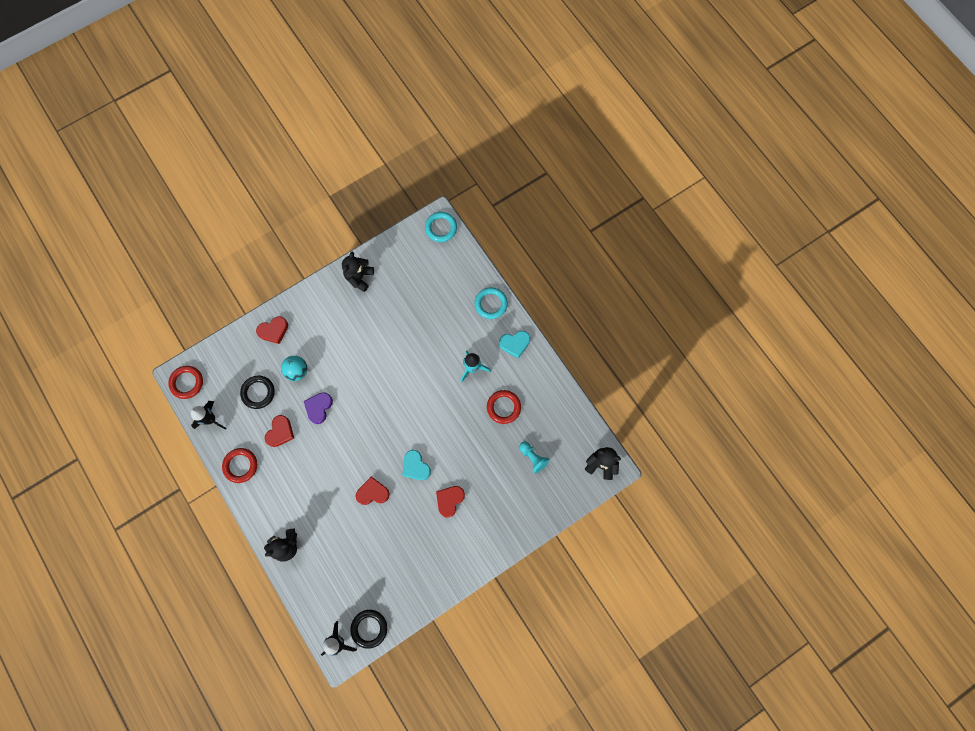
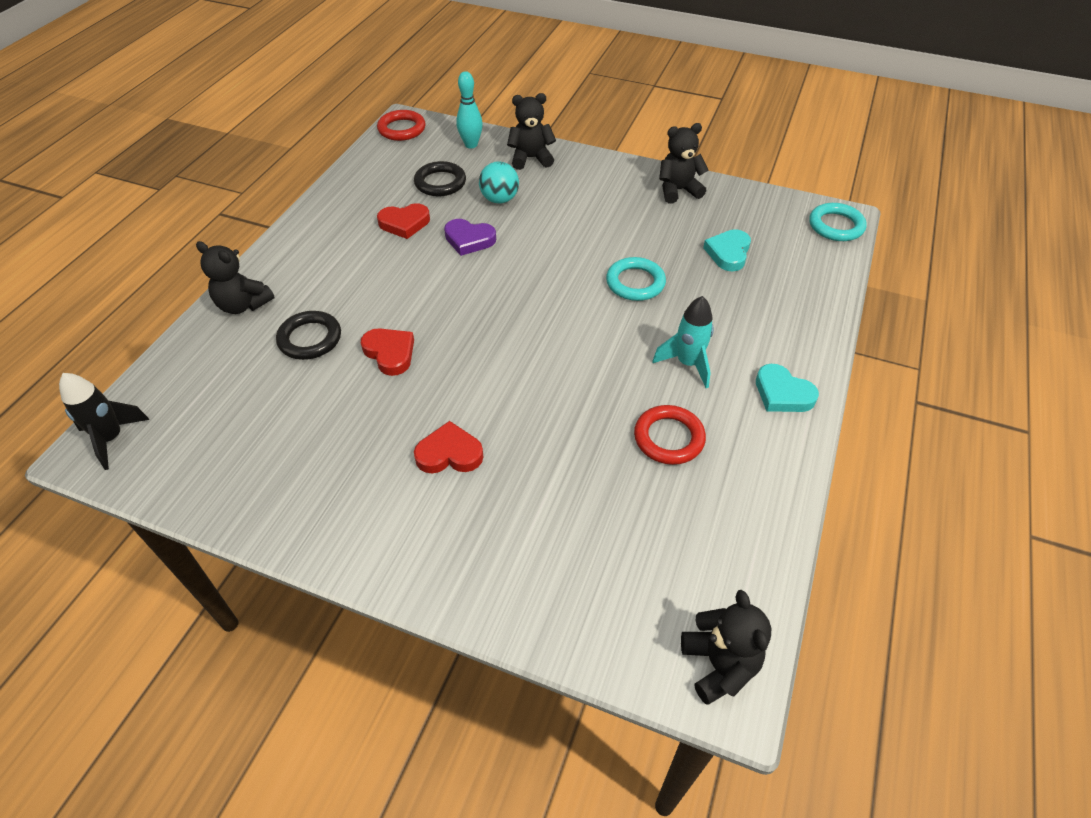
camera: 55 degrees right, 25 degrees down
black rocket [191,401,227,430] -> none
red ring [222,448,257,483] -> none
red heart [256,316,288,344] -> black teddy bear [507,93,556,170]
purple heart [304,392,333,424] -> purple heart turned 150 degrees counterclockwise [444,219,496,256]
black ring [350,610,387,649] -> black ring moved to [276,311,341,360]
turquoise heart [402,450,431,480] -> turquoise heart moved to [703,229,751,271]
turquoise ring [474,287,508,319] -> turquoise ring moved to [606,257,666,301]
turquoise pawn [519,442,550,473] -> none
none -> turquoise bowling pin [456,71,483,148]

